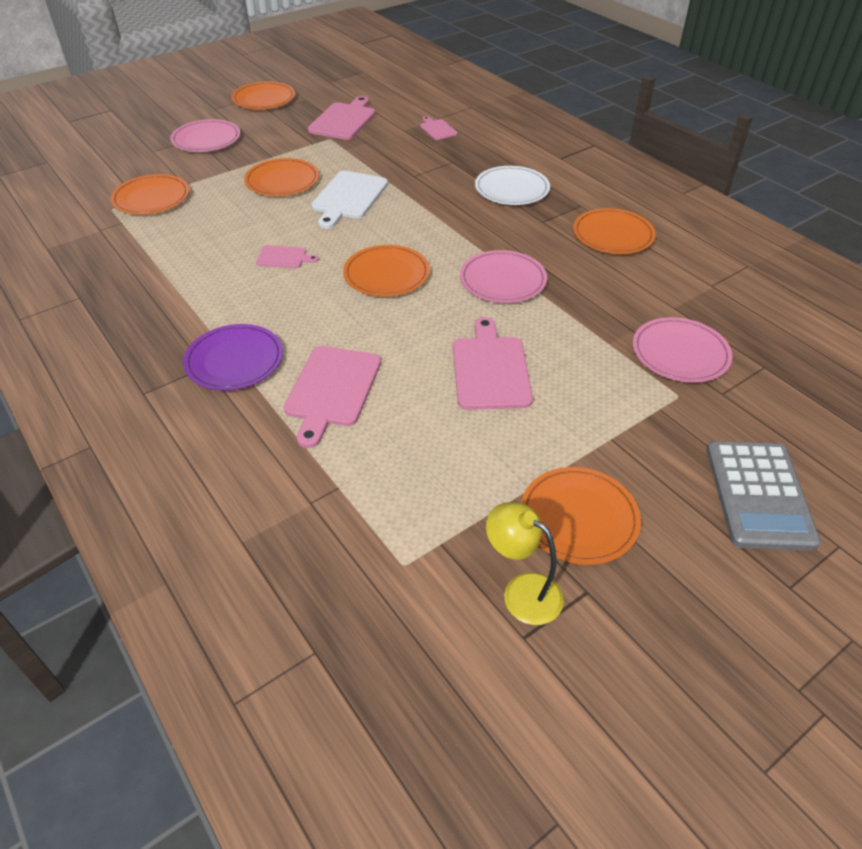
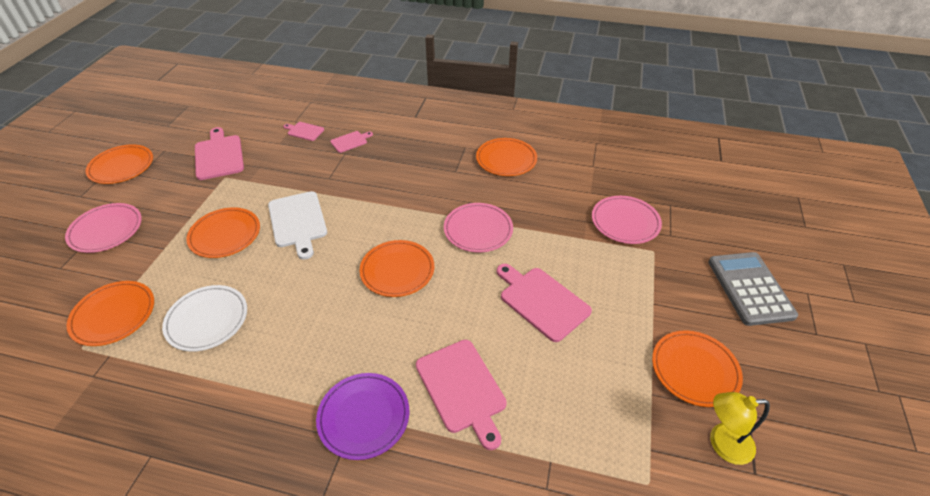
camera: 40 degrees left, 0 degrees up
pink cutting board [256,245,319,268] -> pink cutting board moved to [330,131,373,153]
white plate [475,166,550,205] -> white plate moved to [162,285,247,352]
grey calculator [706,441,821,551] -> grey calculator turned 150 degrees counterclockwise [708,252,798,326]

